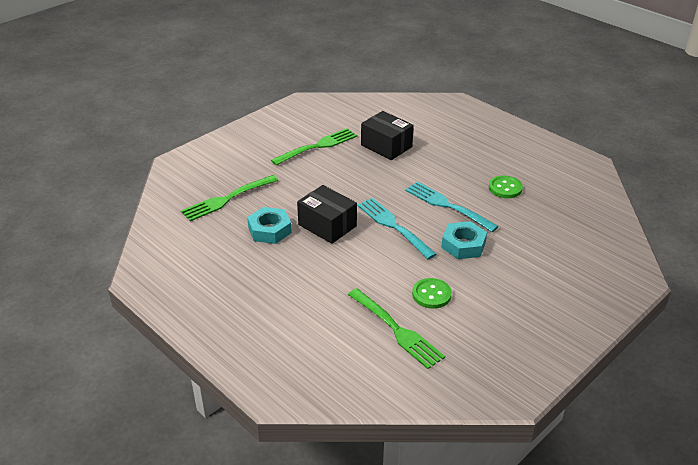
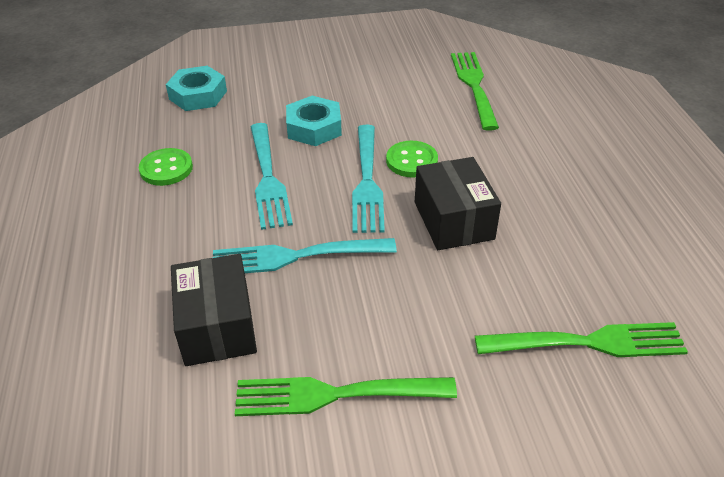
camera: 145 degrees left, 5 degrees up
turquoise nut [247,207,292,244] -> turquoise nut moved to [166,66,227,111]
green button [412,278,452,309] -> green button moved to [386,141,438,178]
none -> turquoise fork [213,238,397,273]

